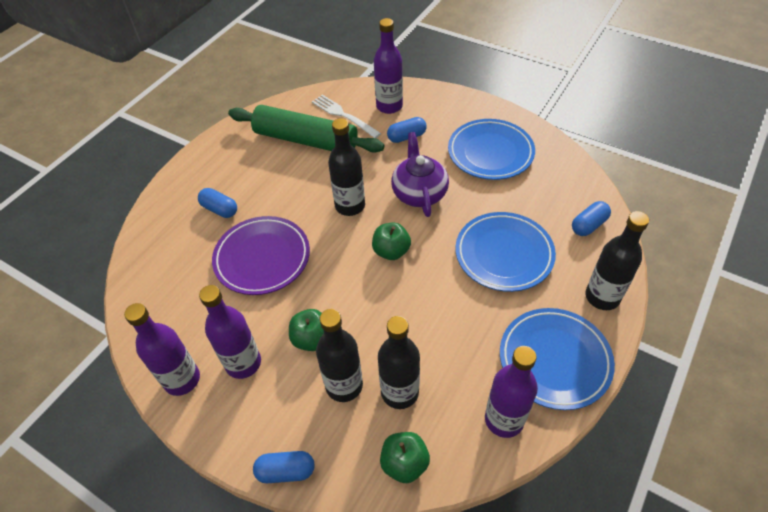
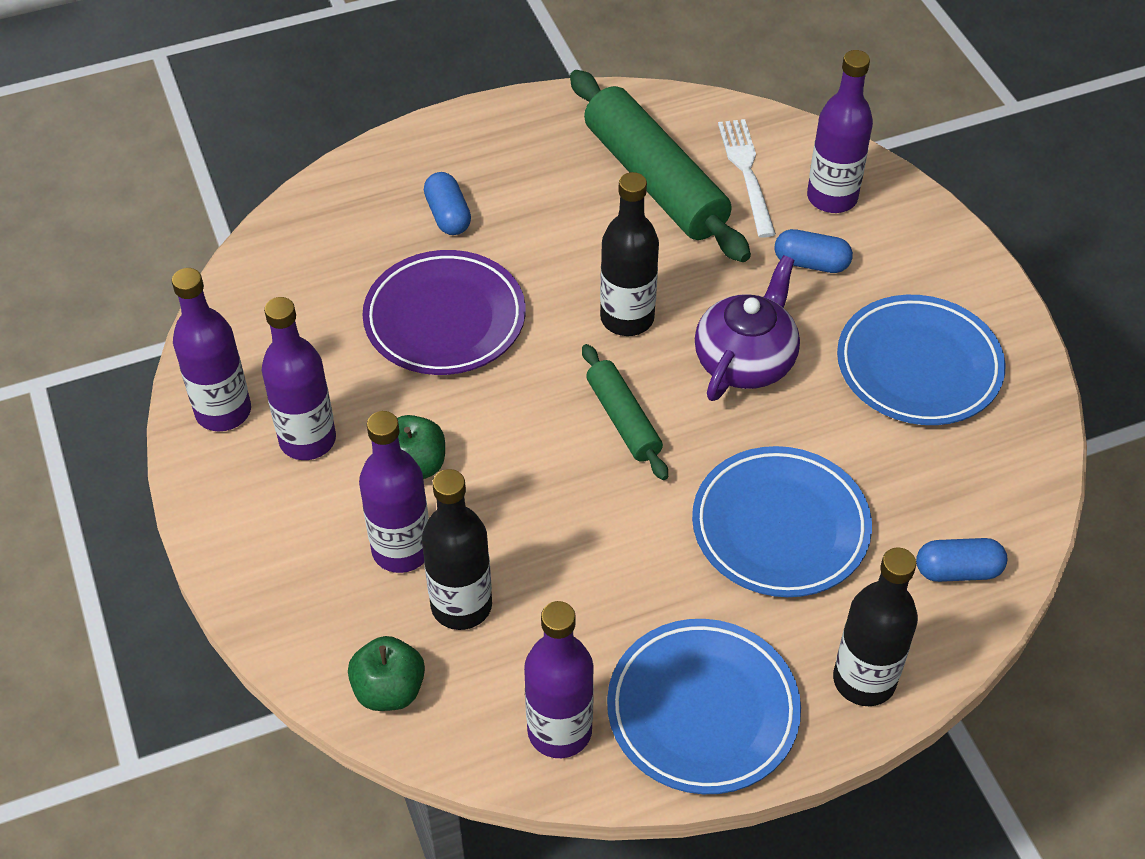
camera: 35 degrees right, 0 degrees up
blue capsule [253,451,315,483] -> none
black bottle [316,309,363,402] -> purple bottle [359,411,429,573]
green apple [372,223,411,260] -> green rolling pin [582,344,668,480]

